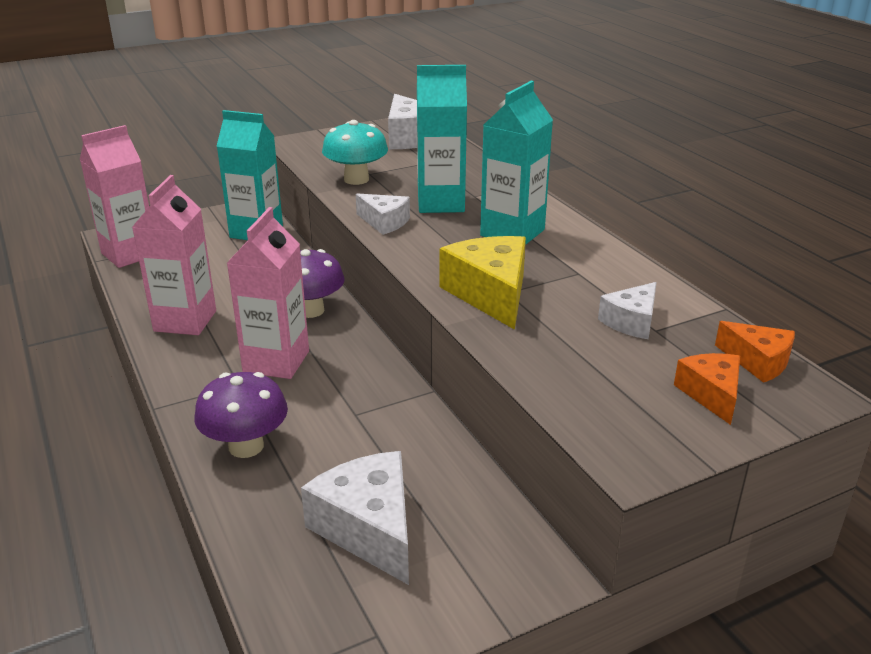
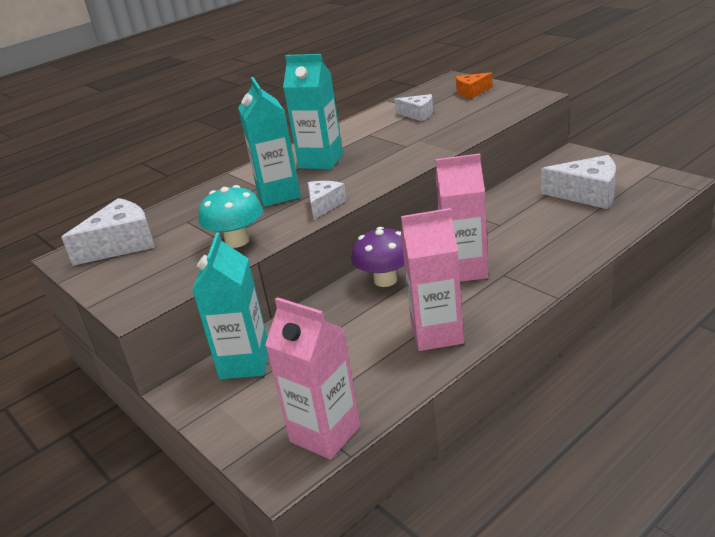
camera: 100 degrees left, 0 degrees up
purple mushroom [194,372,288,458] -> none
white cheese [301,451,409,585] -> white cheese turned 120 degrees counterclockwise [541,155,616,209]
yellow cheese [439,236,526,330] -> none
orange cheese [715,321,795,383] -> none

